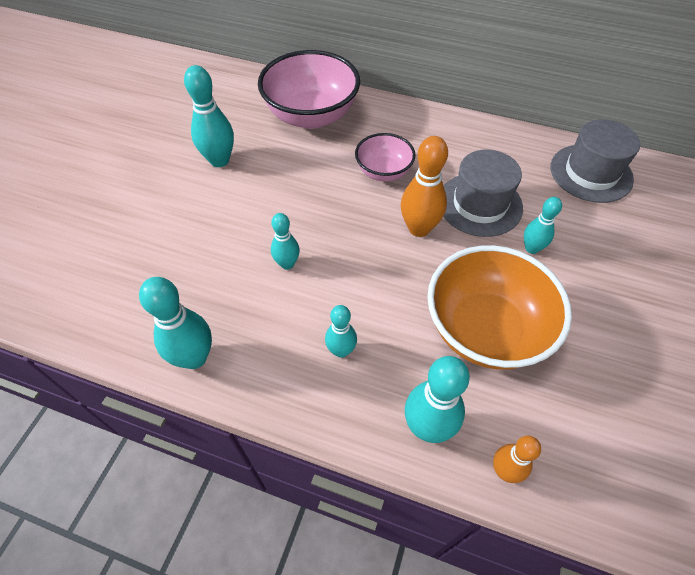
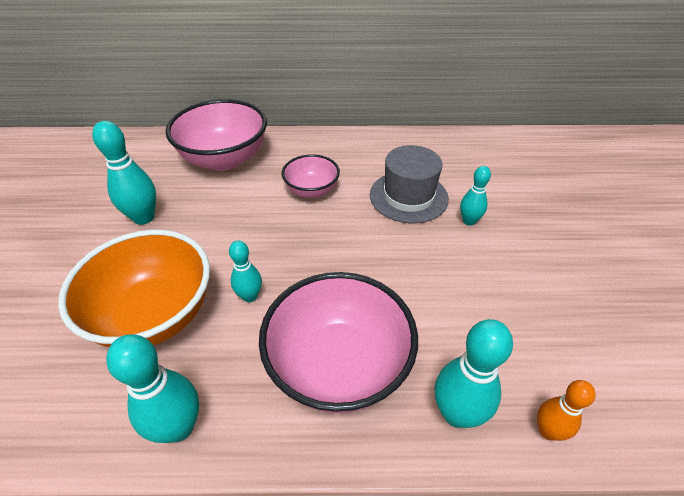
camera: 20 degrees left, 10 degrees down
turquoise bowling pin [325,305,357,358] -> pink bowl [259,272,418,413]
orange bowling pin [401,136,448,237] -> none
orange bowl [427,245,572,370] -> orange bowl moved to [58,230,210,347]
grey hat [550,120,640,203] -> none

